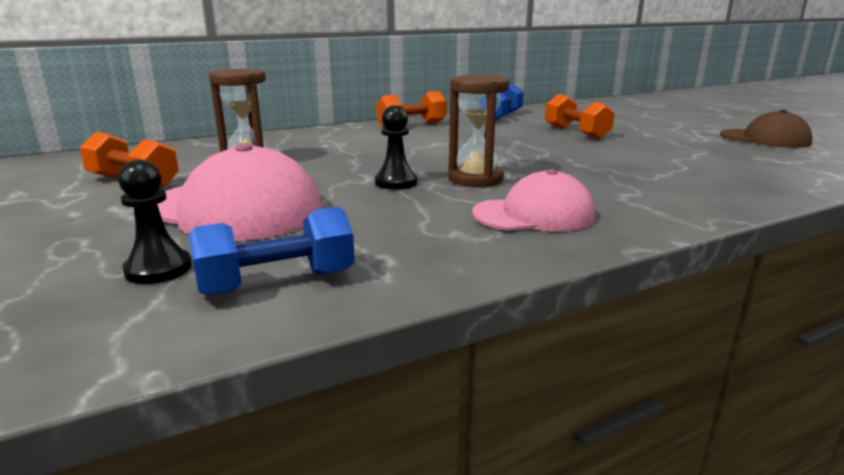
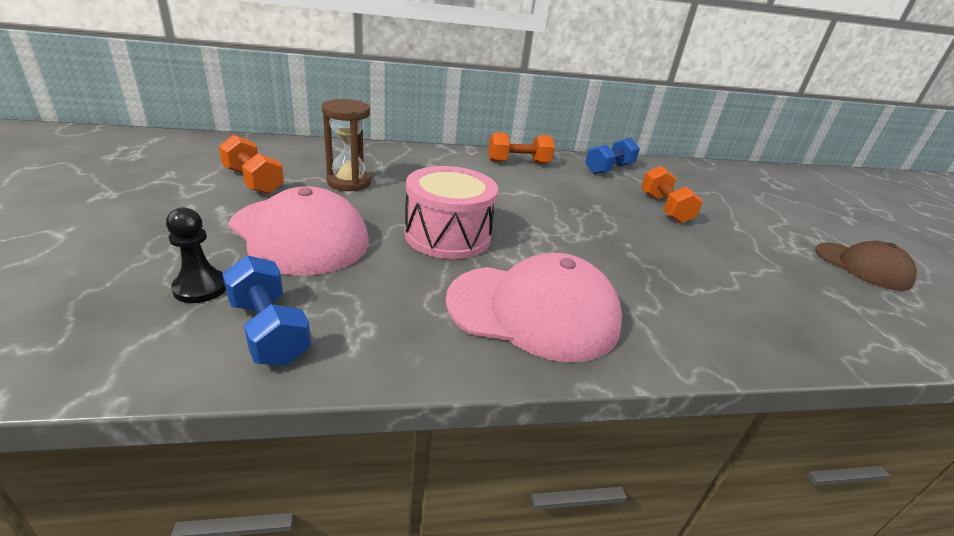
camera: 15 degrees right, 10 degrees up
blue dumbbell [189,207,355,296] -> blue dumbbell turned 60 degrees clockwise [222,255,311,366]
black pawn [375,105,417,190] -> pink drum [404,166,498,259]
brown hourglass [448,75,509,187] -> none
pink cap [472,169,595,232] -> pink cap [445,253,622,363], size x1.54

